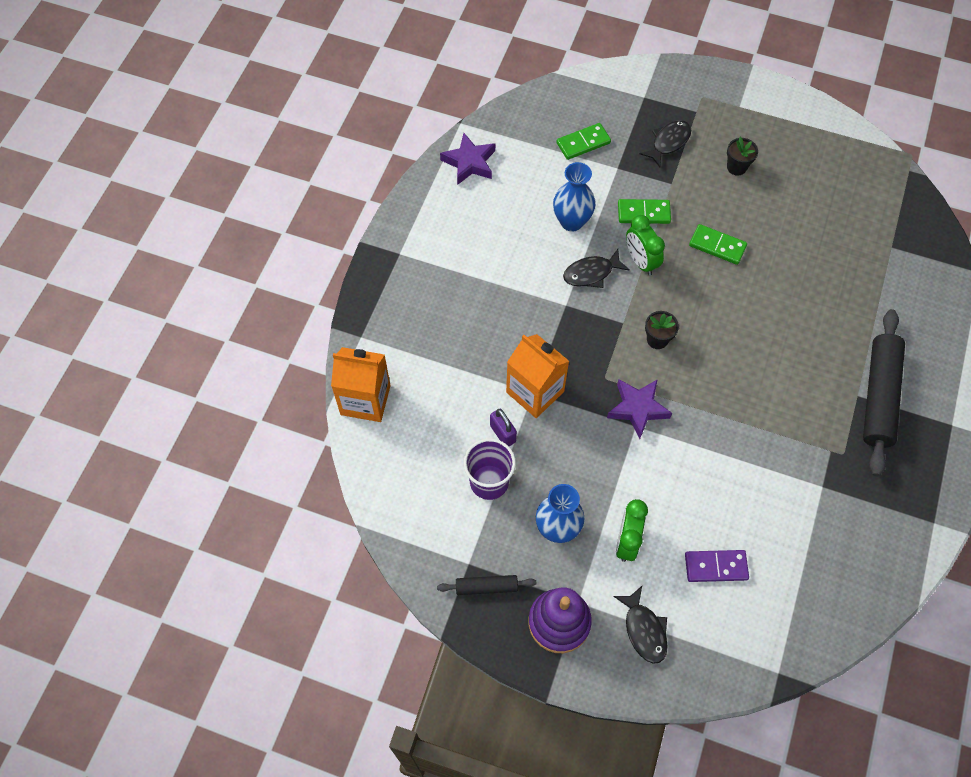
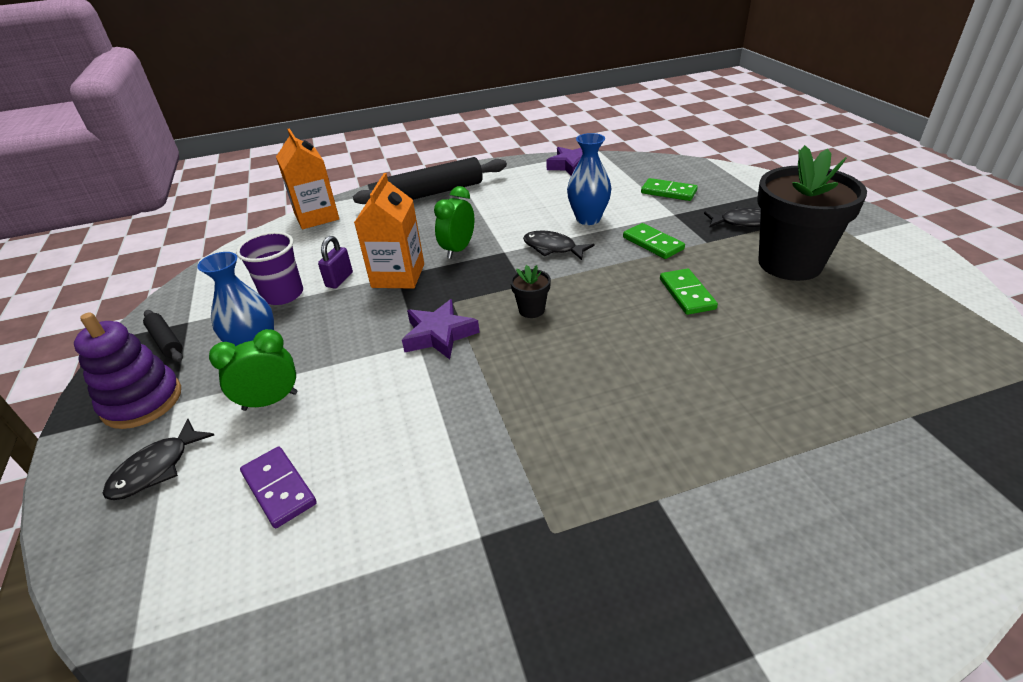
camera: 55 degrees right, 25 degrees down
green clock [626,215,665,275] -> green clock moved to [434,186,474,259]
black flower pot [727,137,758,176] -> black flower pot [757,145,867,281], size x2.44
black rolling pin [863,309,905,476] -> black rolling pin moved to [353,157,507,204]

